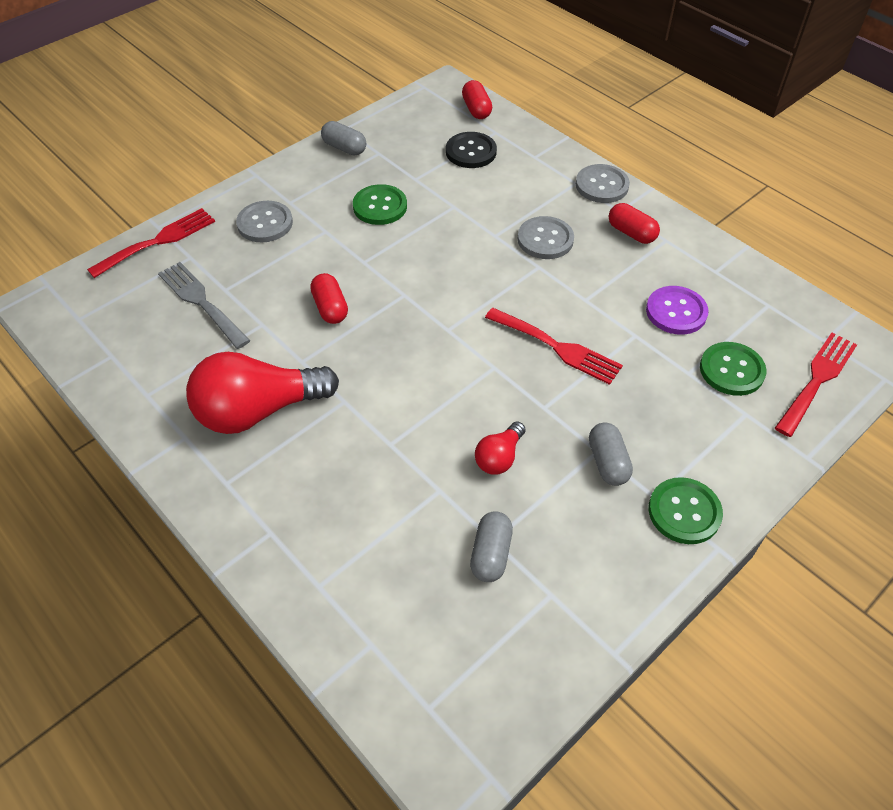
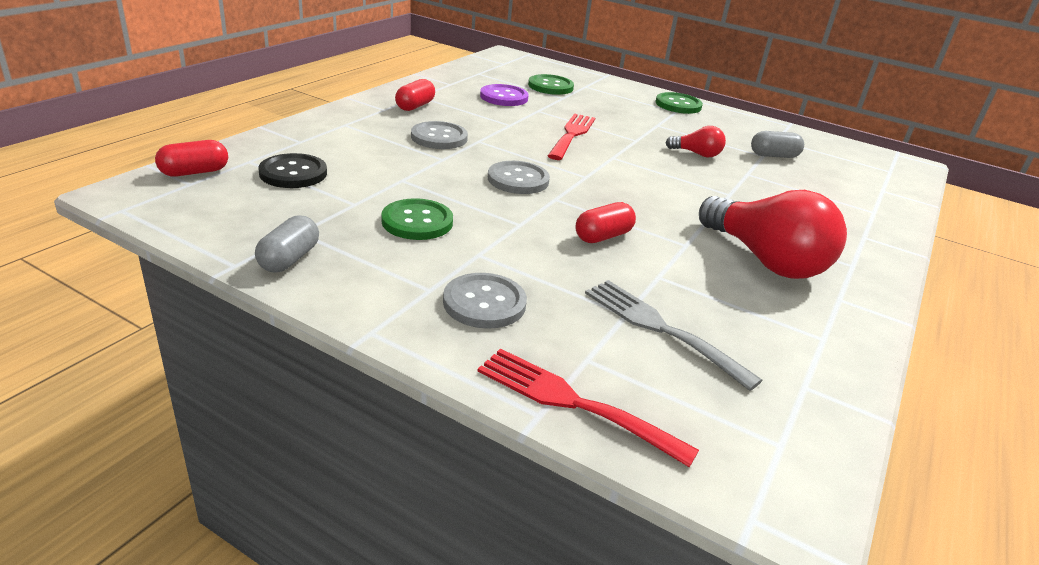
camera: 110 degrees left, 20 degrees down
grey fork [158,262,250,349] -> grey fork turned 105 degrees clockwise [585,280,763,391]
grey button [576,164,630,203] -> grey button moved to [488,161,550,194]
grey capsule [589,422,633,486] -> none
red fork [775,333,857,437] -> none

